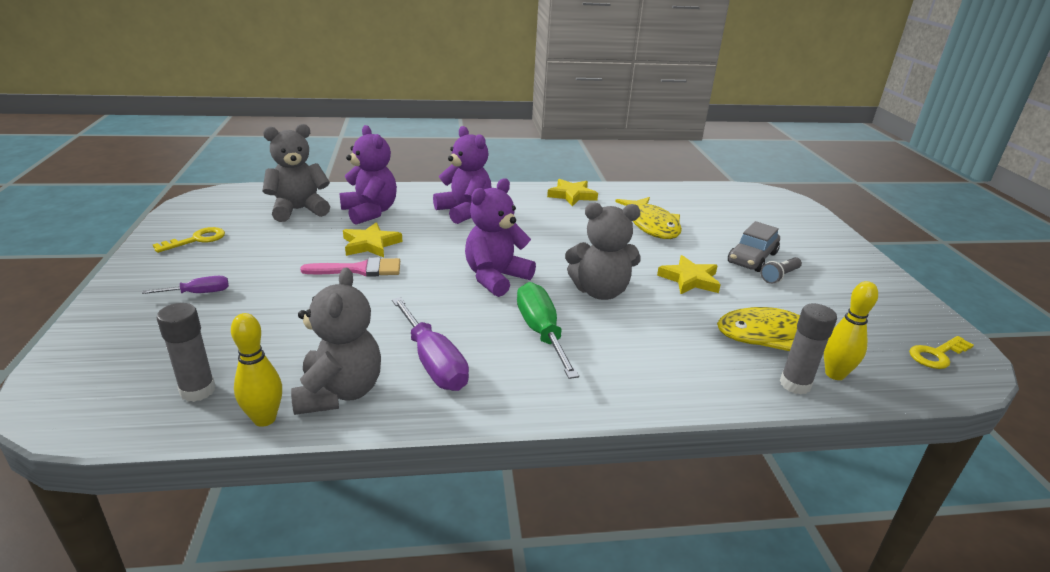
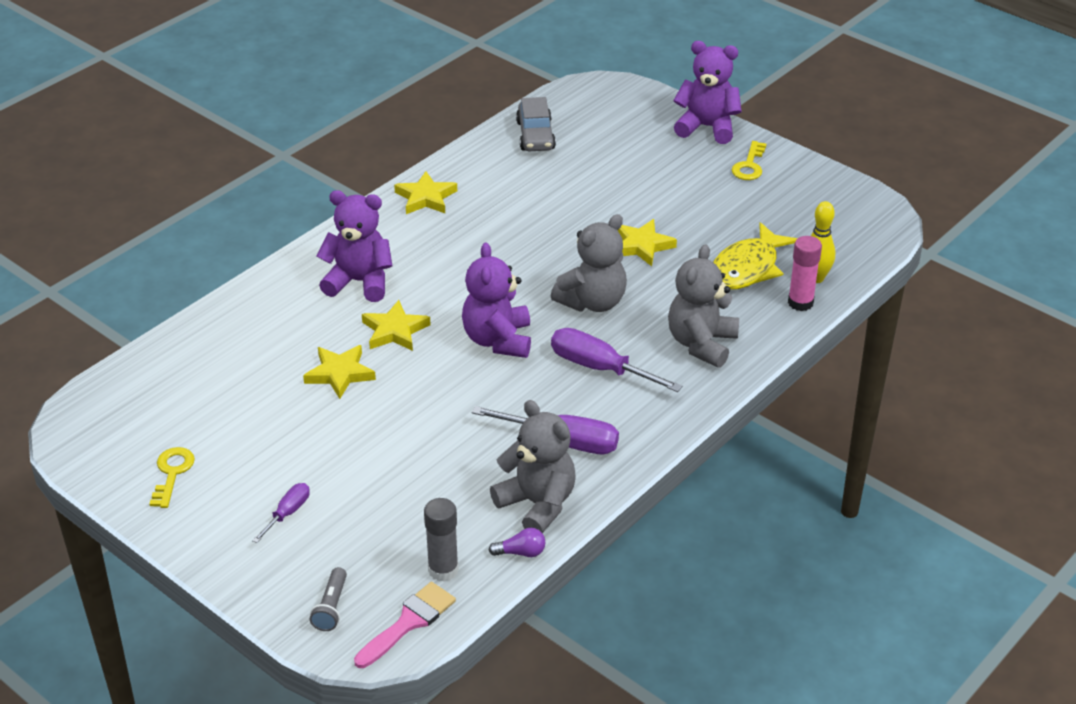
camera: 40 degrees left, 10 degrees up
yellow bowling pin [231,313,282,427] -> purple light bulb [488,528,545,557]
grey teddy bear [262,124,330,222] -> grey teddy bear moved to [668,244,739,368]
pink brush [300,257,400,277] -> pink brush moved to [354,582,456,668]
purple teddy bear [339,125,397,224] -> purple teddy bear moved to [673,41,742,144]
green screwdriver [517,282,579,379] -> purple screwdriver [551,328,682,392]
yellow fish [615,197,682,239] -> none
grey car [728,221,780,272] -> grey car moved to [516,97,556,151]
grey flashlight [761,257,802,284] -> grey flashlight moved to [310,567,347,631]
grey glue stick [780,304,837,394] -> pink glue stick [788,236,822,311]
yellow key [909,336,974,369] -> yellow key moved to [732,141,766,180]
none -> yellow star [362,300,431,351]

